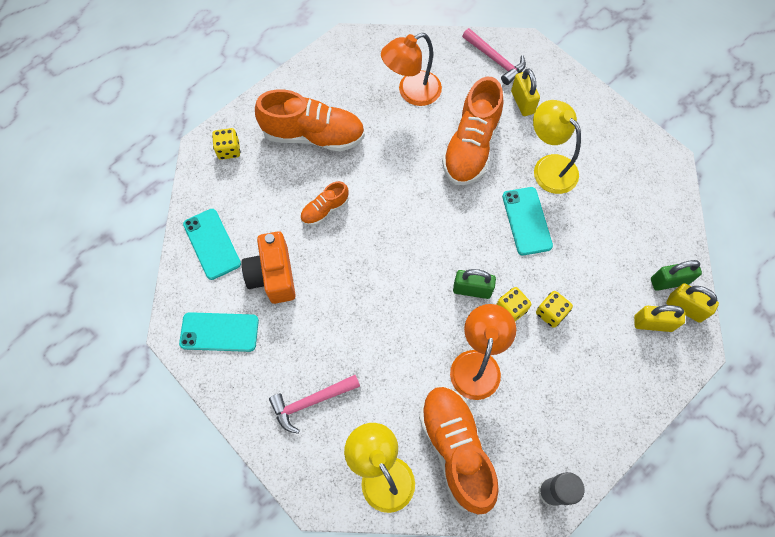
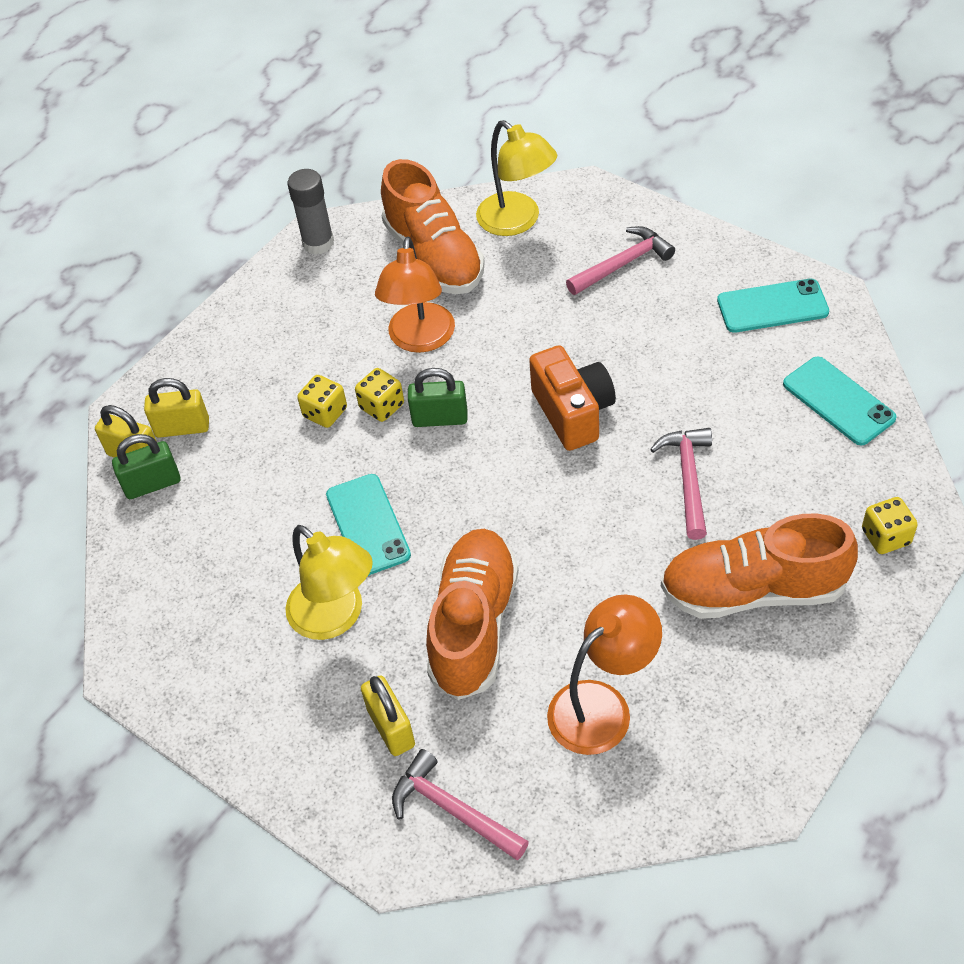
camera: 175 degrees right, 15 degrees down
orange camera [242,231,296,304] -> orange camera moved to [529,345,616,451]
orange shoe [300,181,349,226] -> pink hammer [650,428,712,540]

